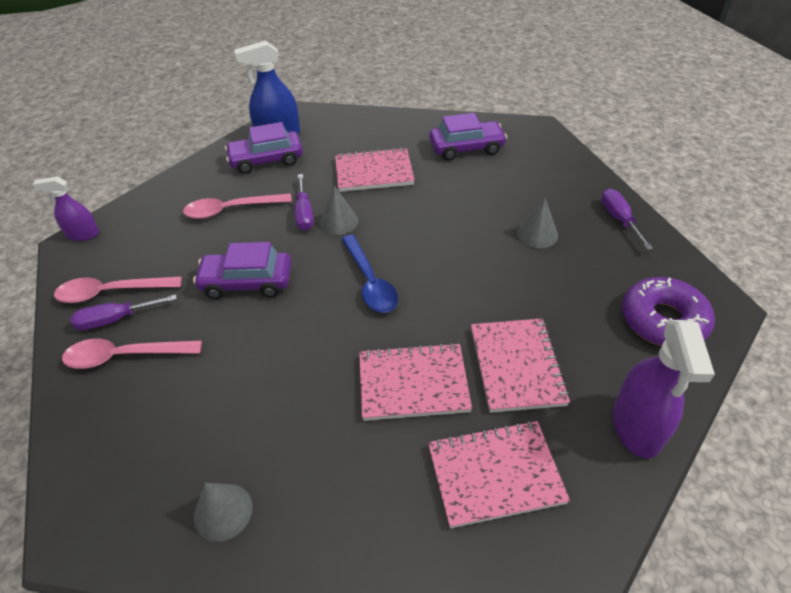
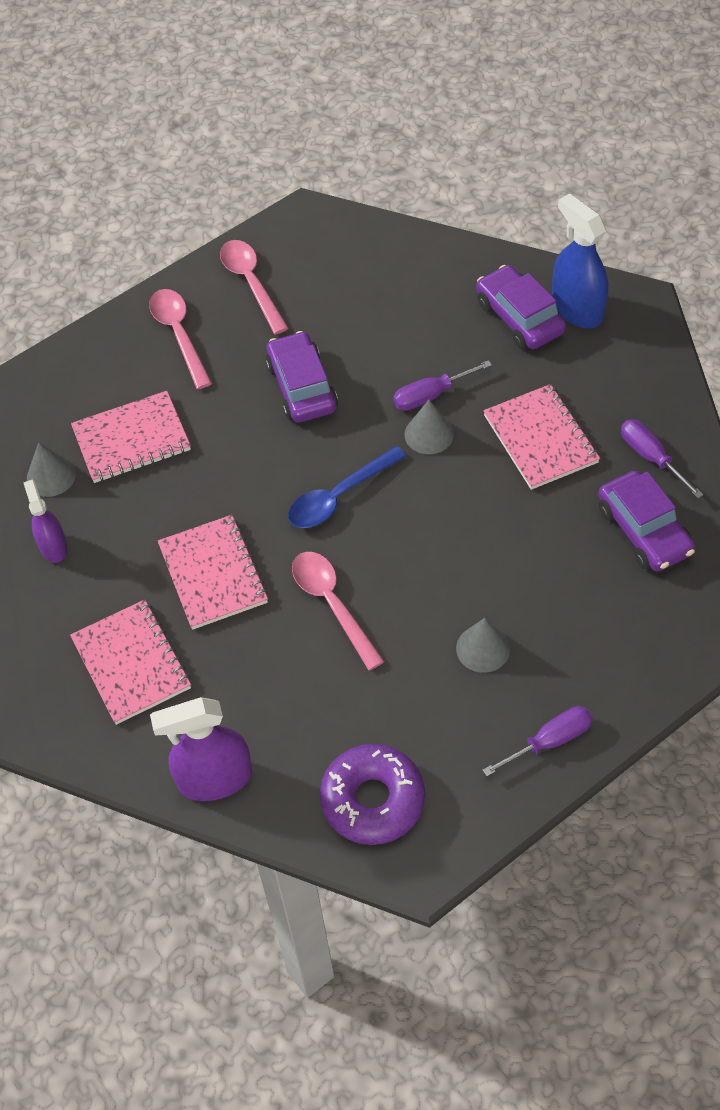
camera: 75 degrees right, 10 degrees up
purple spray bottle [33,177,99,241] -> purple spray bottle moved to [23,480,68,563]
purple screwdriver [70,294,177,330] -> purple screwdriver moved to [621,419,704,499]
pink spoon [183,193,292,219] -> pink spoon moved to [292,552,385,670]
pink notebook [471,318,570,413] -> pink notebook moved to [71,391,191,483]

